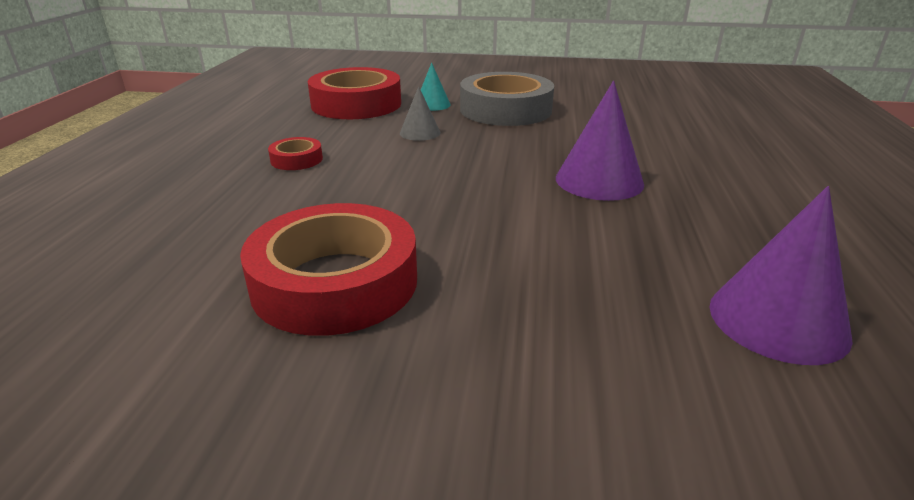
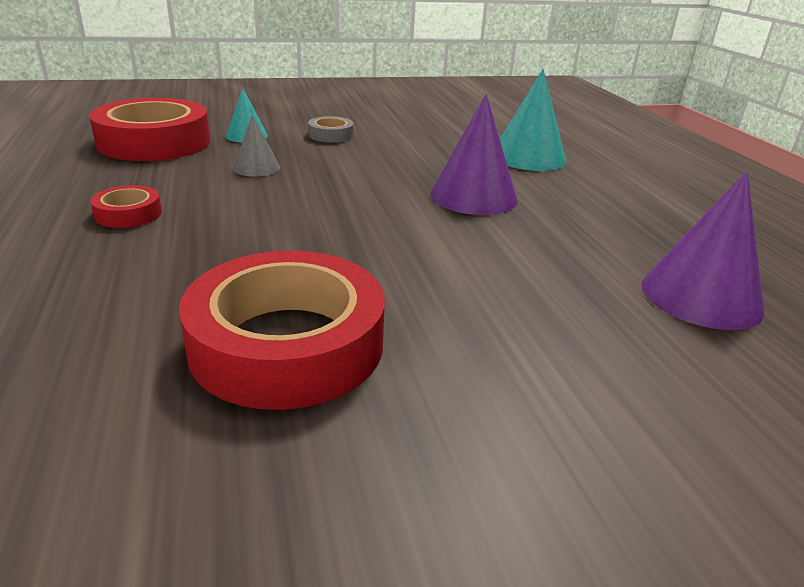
camera: 25 degrees left, 0 degrees up
grey tape [460,72,554,126] -> grey tape [308,116,354,143], size x0.45
none -> turquoise cone [500,69,566,171]

